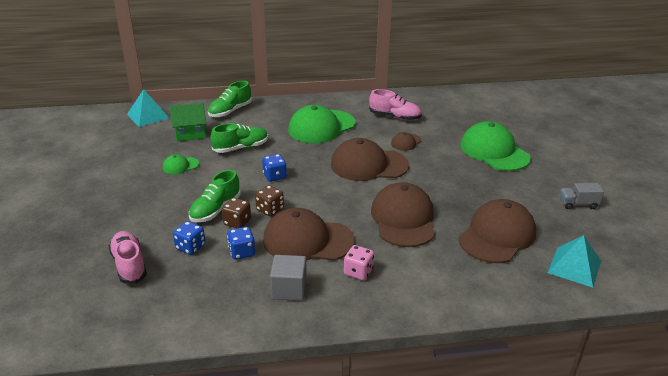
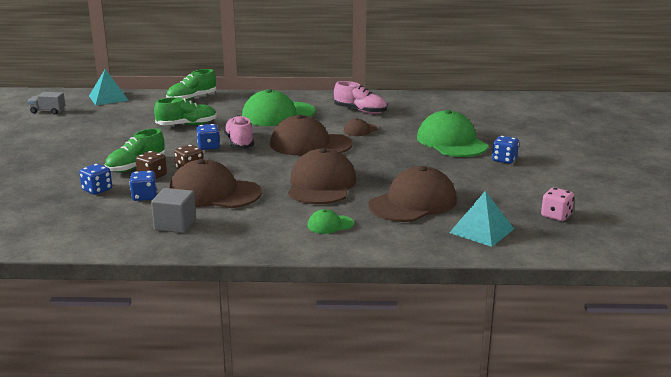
camera: 10 degrees right, 10 degrees down
pink shoe [109,231,147,284] -> pink shoe moved to [224,115,254,149]
green cap [163,154,199,174] -> green cap moved to [307,209,354,234]
green house [170,103,206,141] -> none
pink dice [344,245,374,280] -> pink dice moved to [541,188,574,221]
grey truck [560,183,604,209] -> grey truck moved to [28,92,65,114]
none -> blue dice [492,136,519,164]

